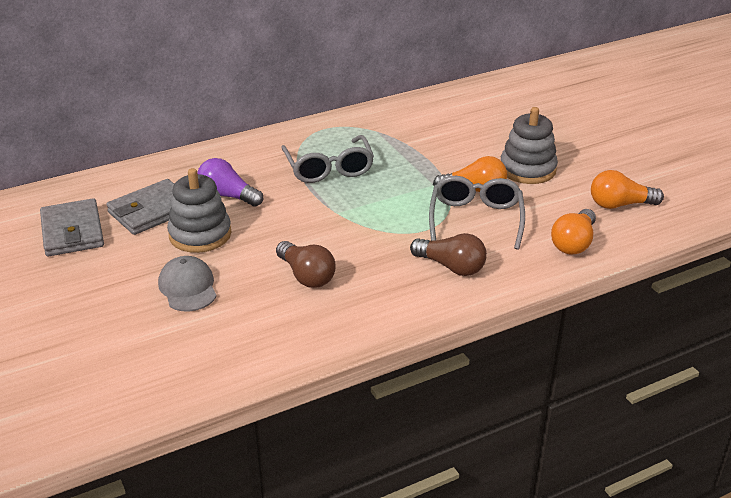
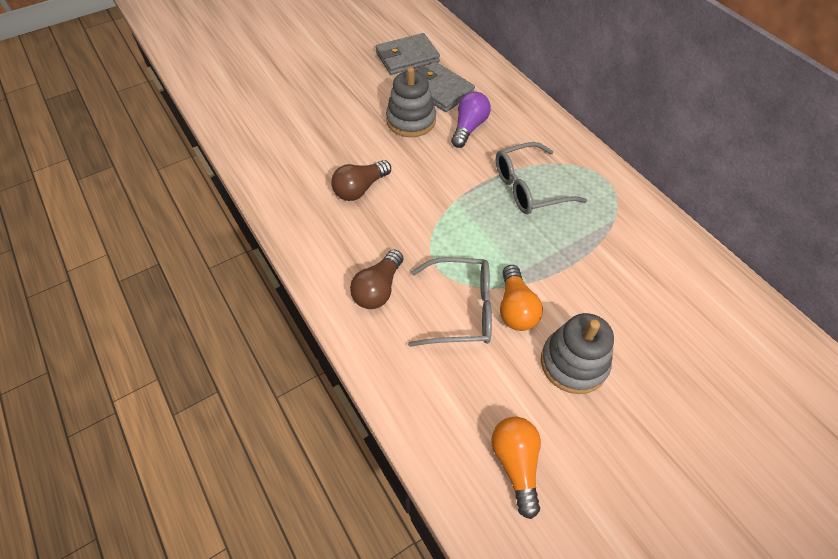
camera: 85 degrees right, 20 degrees up
grey cap [158,256,217,311] -> none
orange light bulb [551,209,596,254] -> none

